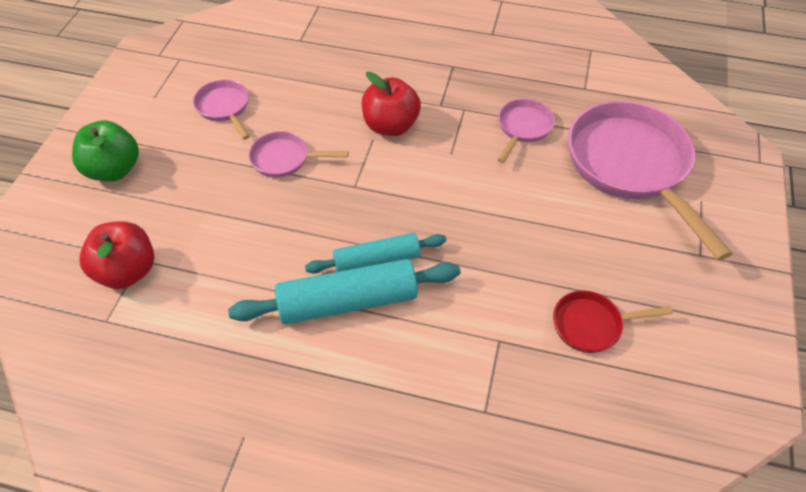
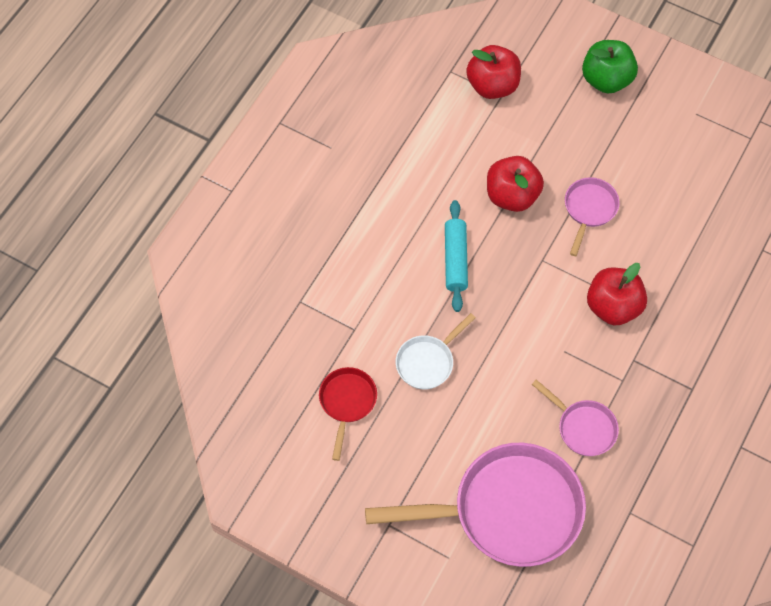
camera: 105 degrees right, 10 degrees up
pink pan [193,79,250,139] -> none
turquoise rolling pin [228,259,461,324] -> none
none -> white pan [396,313,476,389]
none -> red apple [487,156,544,212]

